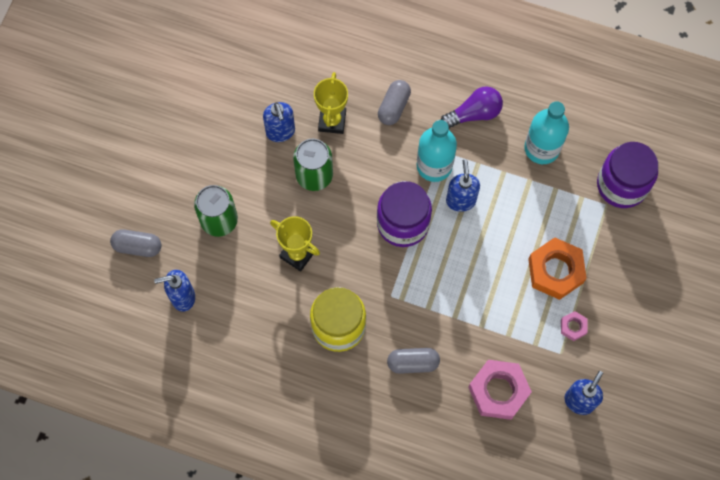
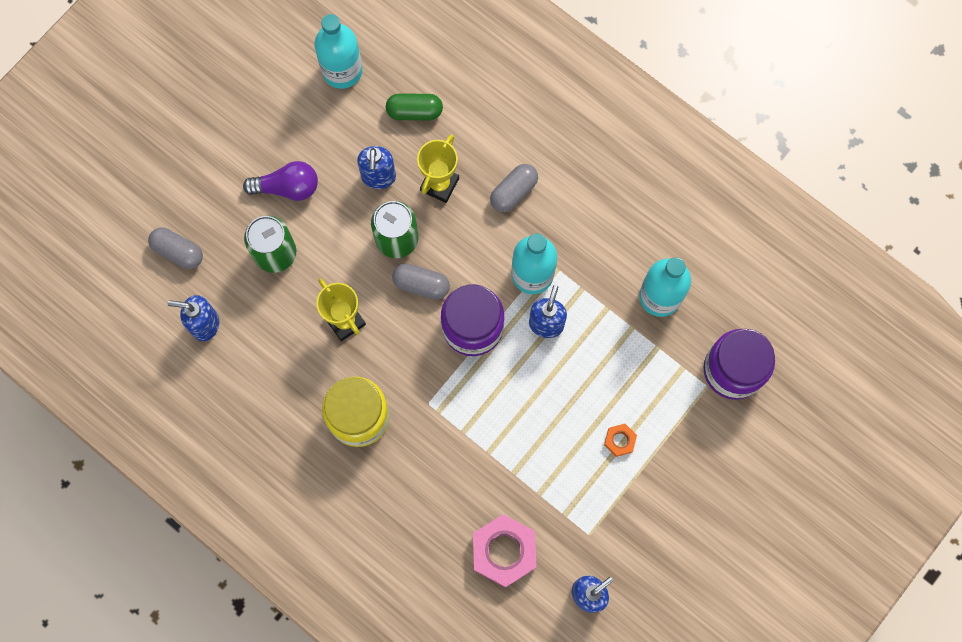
camera: 20 degrees right, 5 degrees up
grey capsule [387,348,440,374] -> grey capsule moved to [392,263,450,300]
purple light bulb [441,86,503,129] -> purple light bulb moved to [243,161,318,201]
orange nut [528,237,587,300] -> orange nut [604,424,637,457], size x0.48
pink nut [561,311,588,341] -> none
none -> turquoise bottle [314,14,363,89]
none -> green capsule [386,94,443,120]

